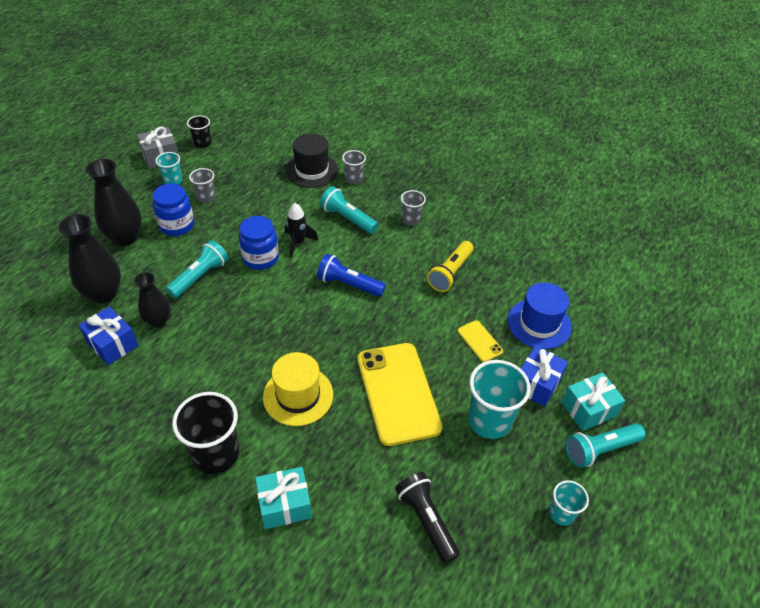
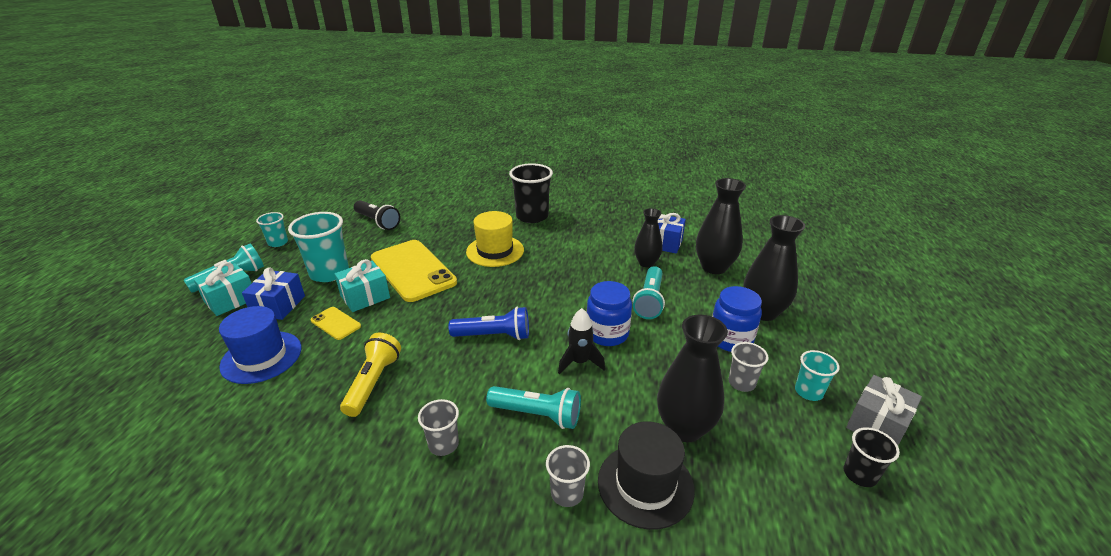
camera: 160 degrees right, 15 degrees down
turquoise gift [255,467,312,529] -> turquoise gift moved to [334,259,390,312]
none -> black vase [657,315,728,442]

